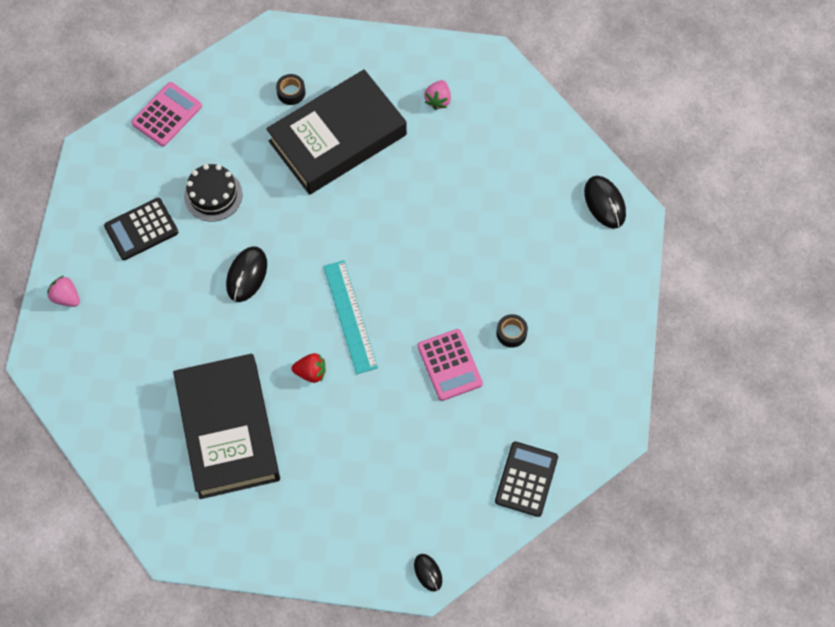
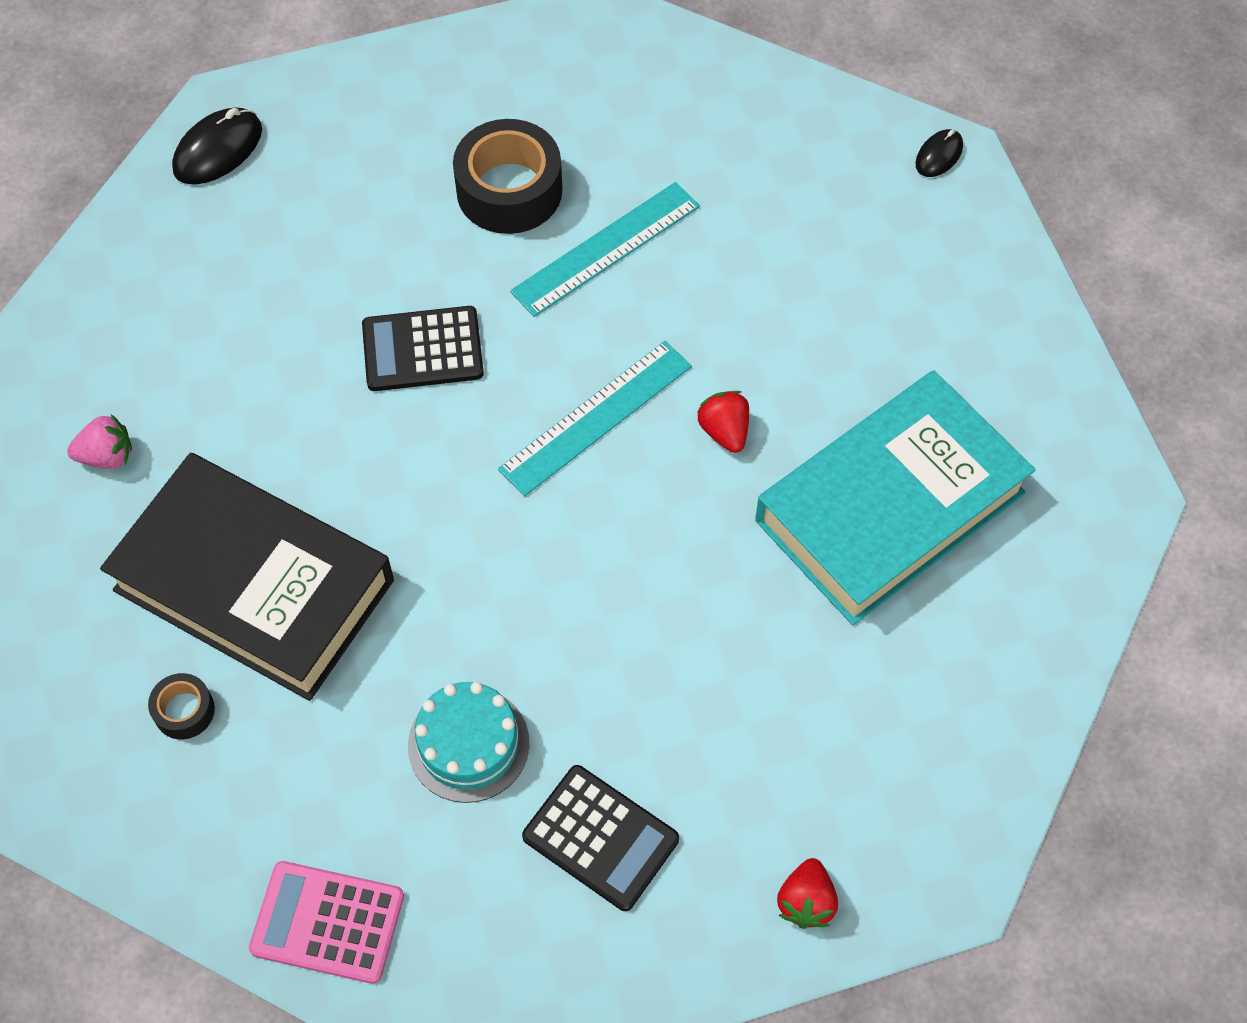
camera: 115 degrees left, 5 degrees down
pink strawberry [47,276,80,307] -> red strawberry [777,858,838,929]
black book [173,354,280,499] -> turquoise book [755,370,1035,625]
black cake [184,164,243,222] -> turquoise cake [408,682,529,803]
black mouse [226,246,267,302] -> none
pink calculator [417,329,483,401] -> turquoise ruler [510,182,700,317]
black calculator [495,442,558,517] -> black calculator moved to [362,306,484,391]
black tape [496,314,528,348] -> black tape [453,119,562,234], size x2.04

